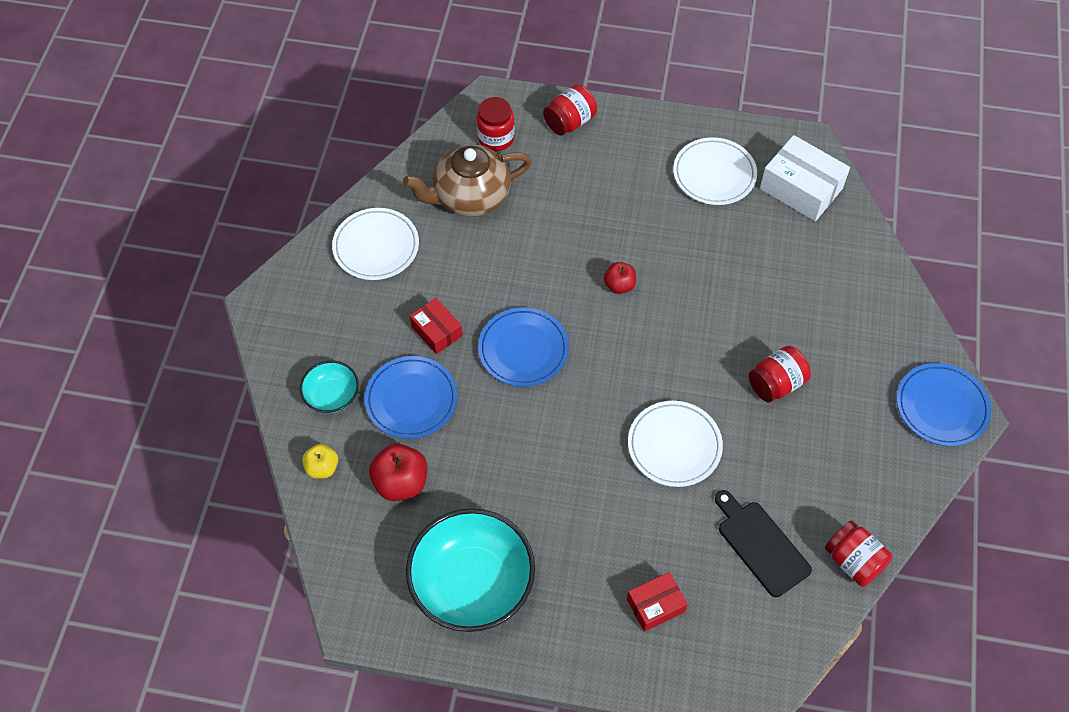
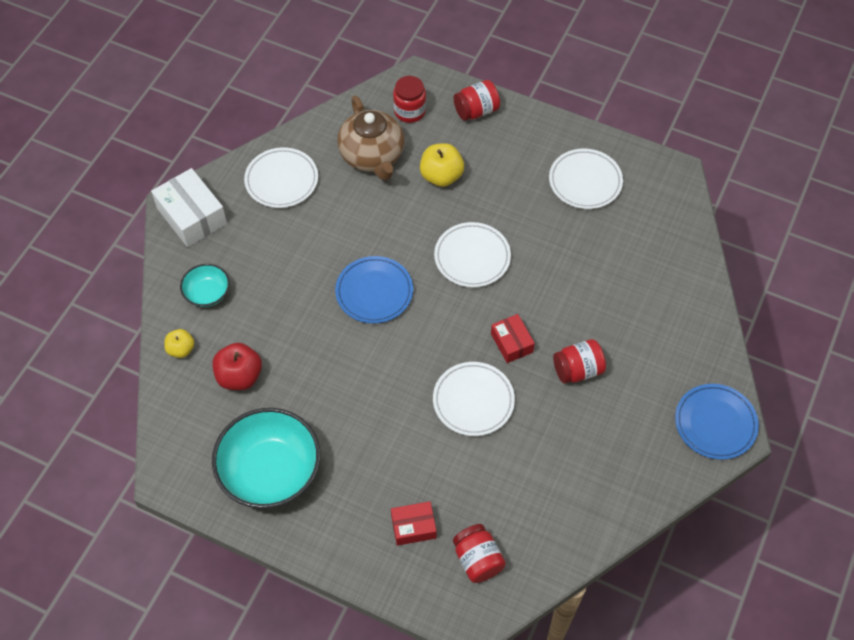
camera: 15 degrees right, 0 degrees up
blue plate [365,356,458,439] -> none
brown teapot [403,145,532,217] -> brown teapot turned 105 degrees counterclockwise [337,95,405,181]
red box [410,298,463,354] -> red box moved to [491,314,535,363]
red apple [604,262,636,294] -> white plate [434,222,511,287]
black cutting board [715,490,812,597] -> none
white box [760,135,850,221] -> white box moved to [151,168,227,247]
red jar [825,520,893,587] -> red jar moved to [453,524,506,583]
none -> yellow apple [420,143,464,187]

